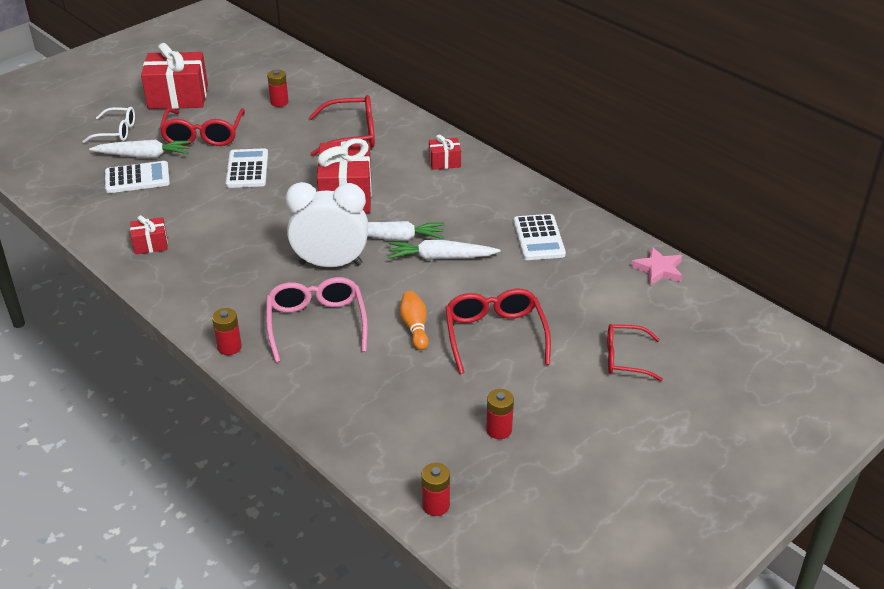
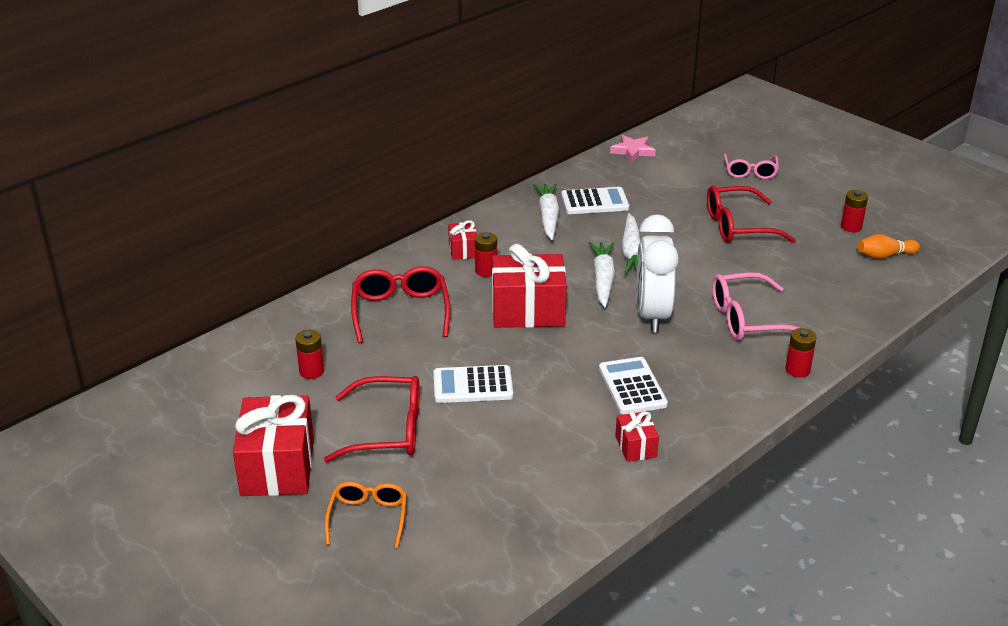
camera: 90 degrees left, 5 degrees down
white glasses [82,107,135,143] -> orange glasses [325,482,407,548]
white carrot [89,140,191,158] -> white carrot moved to [533,184,559,240]
white calculator [105,161,170,193] -> white calculator moved to [599,357,668,414]
orange bowling pin [400,291,429,350] -> orange bowling pin moved to [858,234,920,259]
red battery [422,463,450,516] -> red battery moved to [475,232,497,277]
red glasses [607,324,663,381] -> pink glasses [724,153,779,179]

